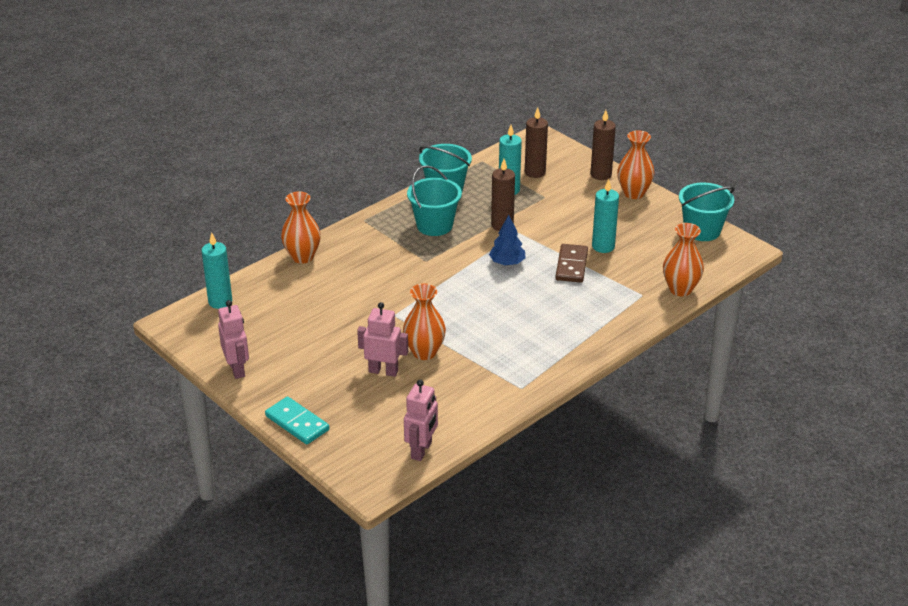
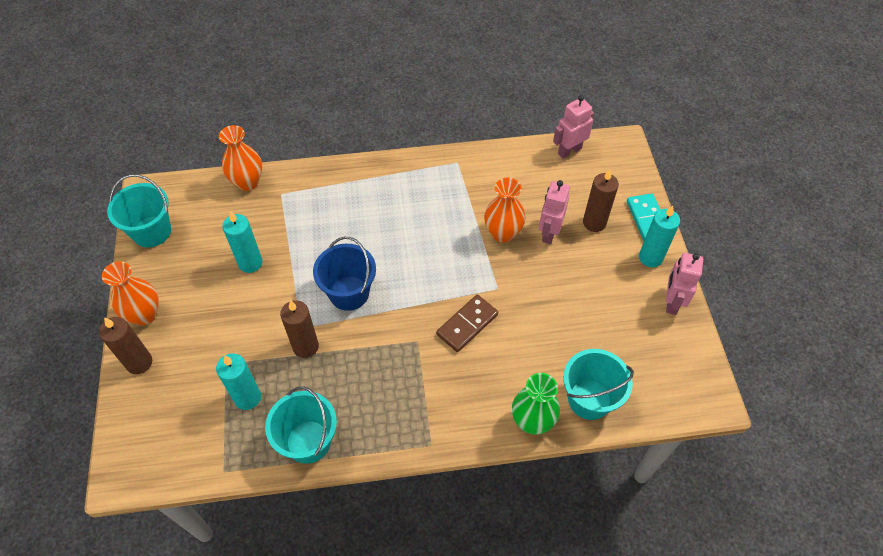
camera: 145 degrees left, 20 degrees up
turquoise candle [201,233,232,309] -> turquoise candle moved to [639,206,680,267]
orange vase [281,192,321,264] -> green vase [512,373,560,434]
pink robot [357,302,408,377] -> pink robot turned 60 degrees clockwise [539,180,570,244]
turquoise bucket [407,165,462,236] -> turquoise bucket moved to [563,349,634,420]
blue tree [489,215,526,266] -> blue bucket [313,237,376,311]
brown candle [525,107,548,178] -> brown candle moved to [583,169,619,232]
brown domino [556,244,588,283] -> brown domino moved to [436,295,498,352]

